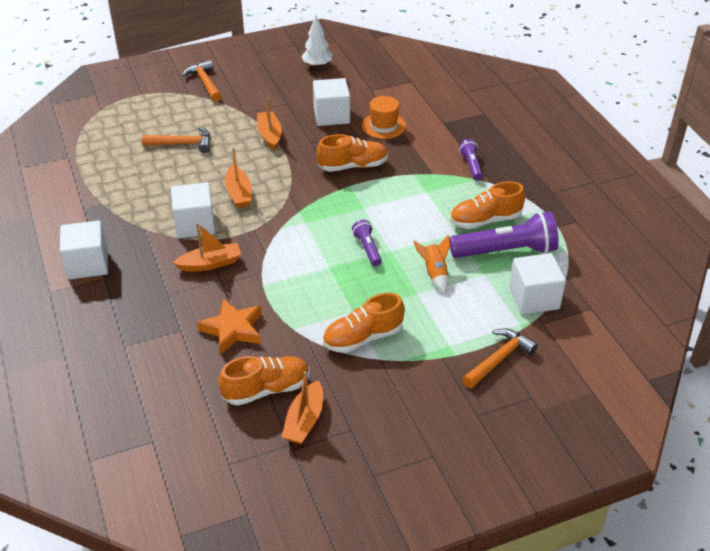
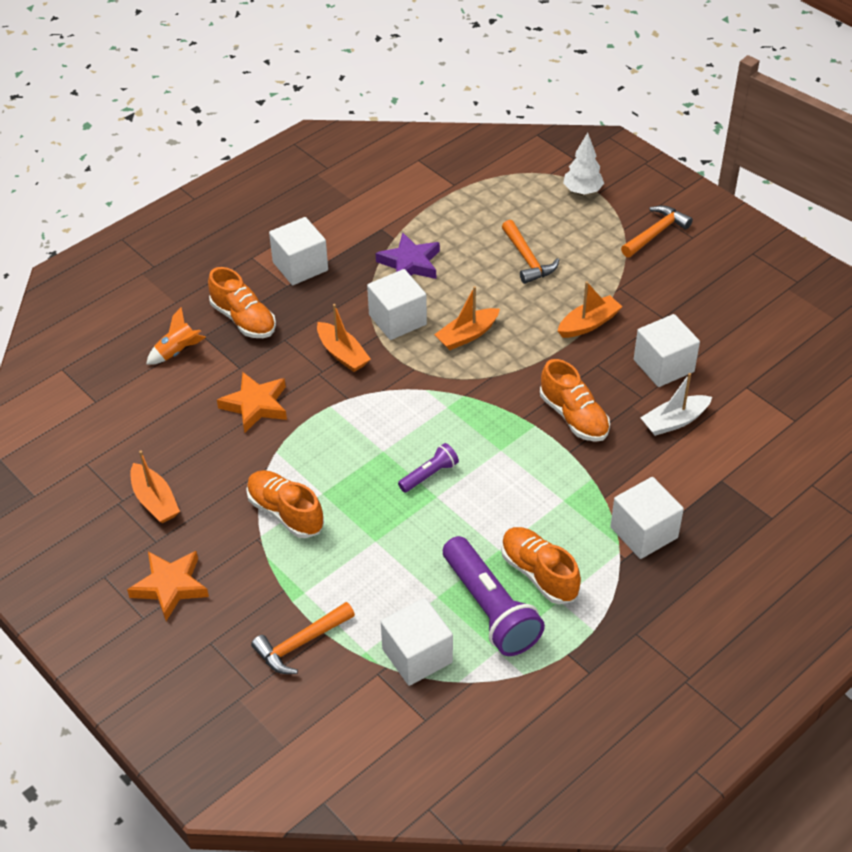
camera: 70 degrees right, 5 degrees up
orange shoe [219,356,310,406] -> orange shoe moved to [208,267,276,338]
orange boat [282,371,323,444] -> orange boat turned 120 degrees counterclockwise [130,450,180,523]
white tree [301,15,333,68] -> white tree moved to [563,133,604,195]
orange hat [362,96,406,139] -> white boat [640,373,712,436]
orange rocket [413,235,450,293] -> orange rocket moved to [146,307,206,365]
purple flashlight [459,139,483,181] -> white cube [610,477,684,559]
orange hammer [462,328,538,388] -> orange hammer turned 120 degrees clockwise [251,602,355,674]
none -> orange star [127,551,209,621]
none -> purple star [376,232,440,279]

